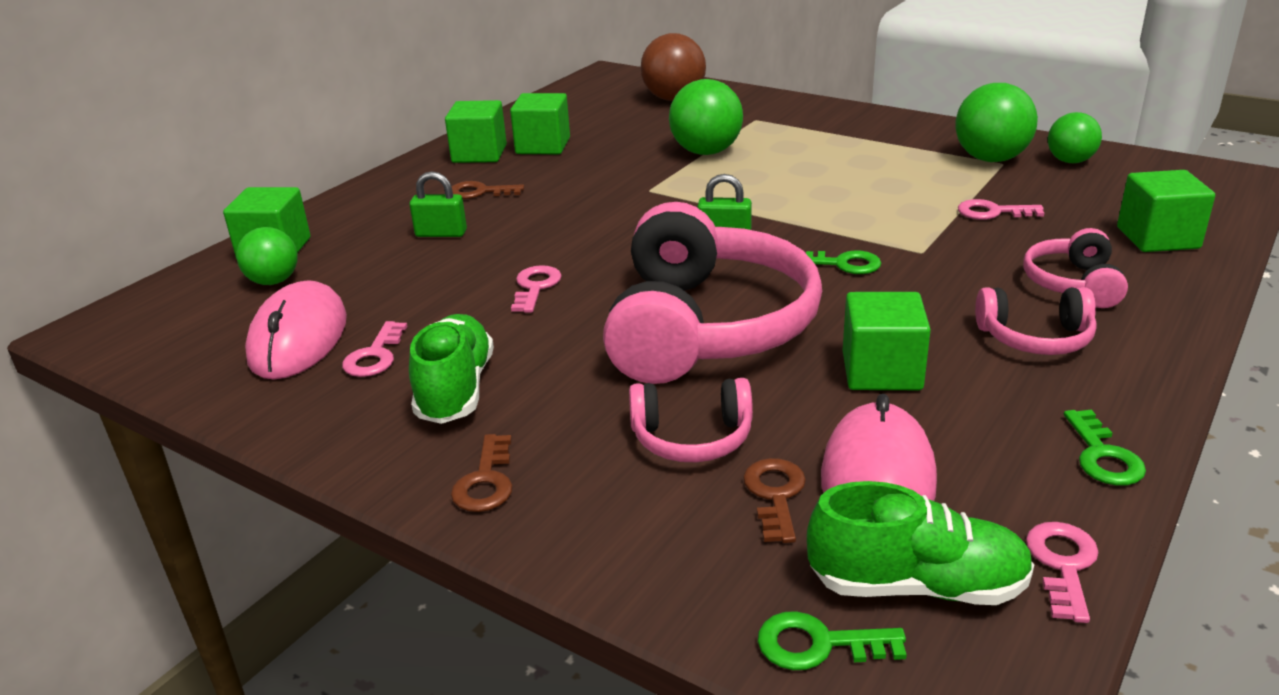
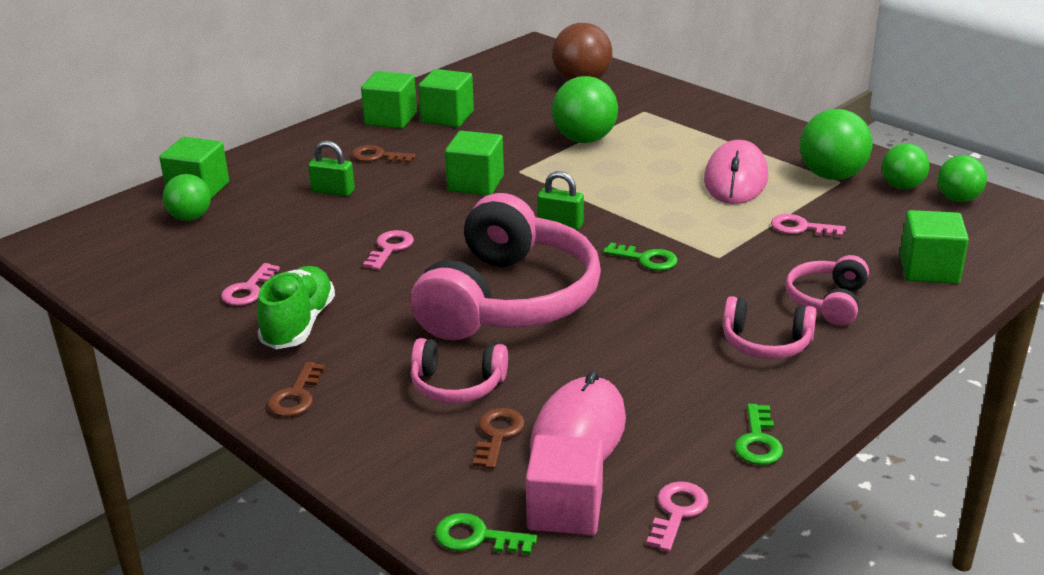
camera: 10 degrees right, 0 degrees up
pink mouse [245,280,347,380] -> pink mouse moved to [704,140,768,204]
green shoe [807,481,1034,605] -> pink cube [526,435,603,535]
green cube [843,292,931,390] -> green cube moved to [445,131,504,195]
none -> green ball [937,155,987,202]

